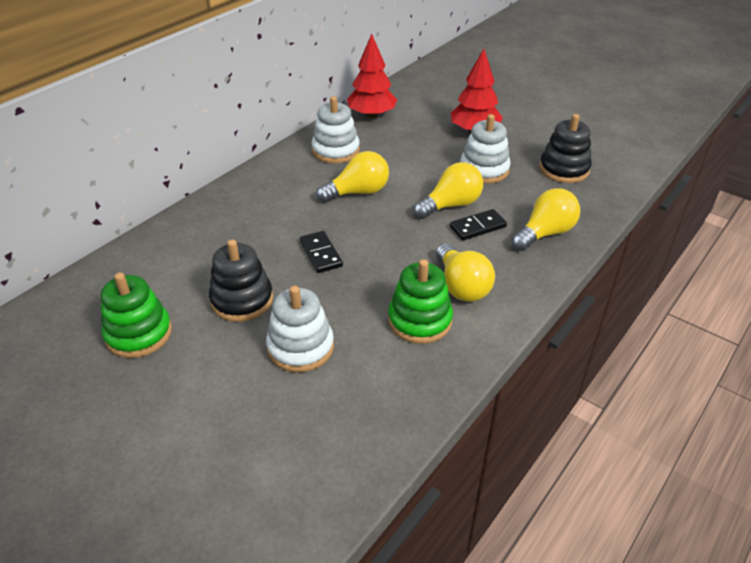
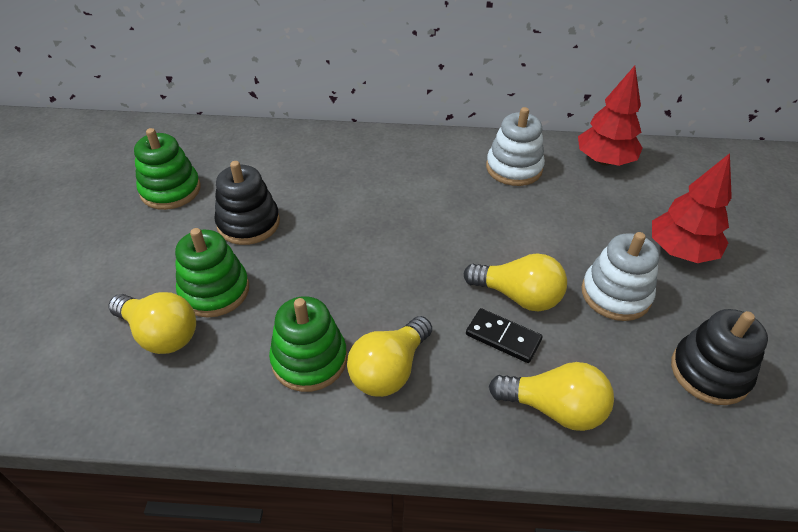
camera: 55 degrees right, 5 degrees up
white stacking toy [266,286,334,372] -> green stacking toy [175,228,249,318]
black domino [300,231,343,273] -> none
yellow light bulb [316,151,389,203] -> yellow light bulb moved to [109,292,196,354]

